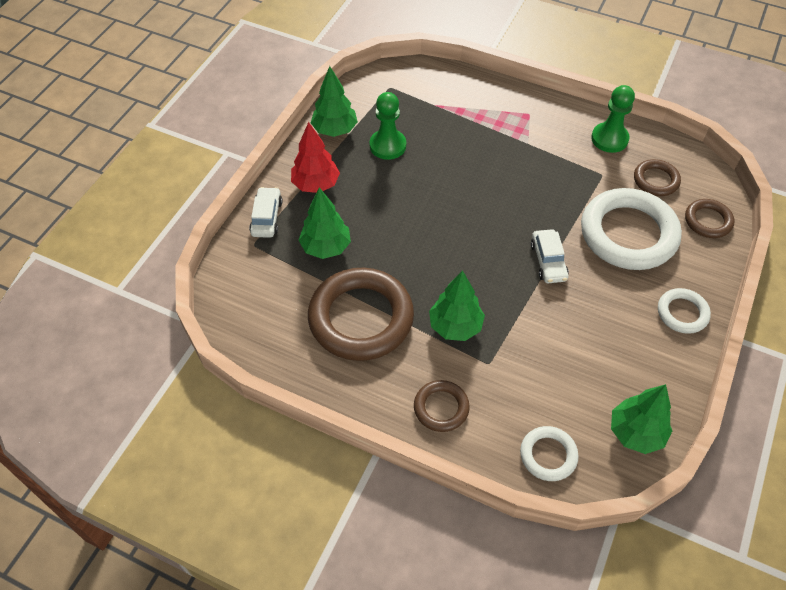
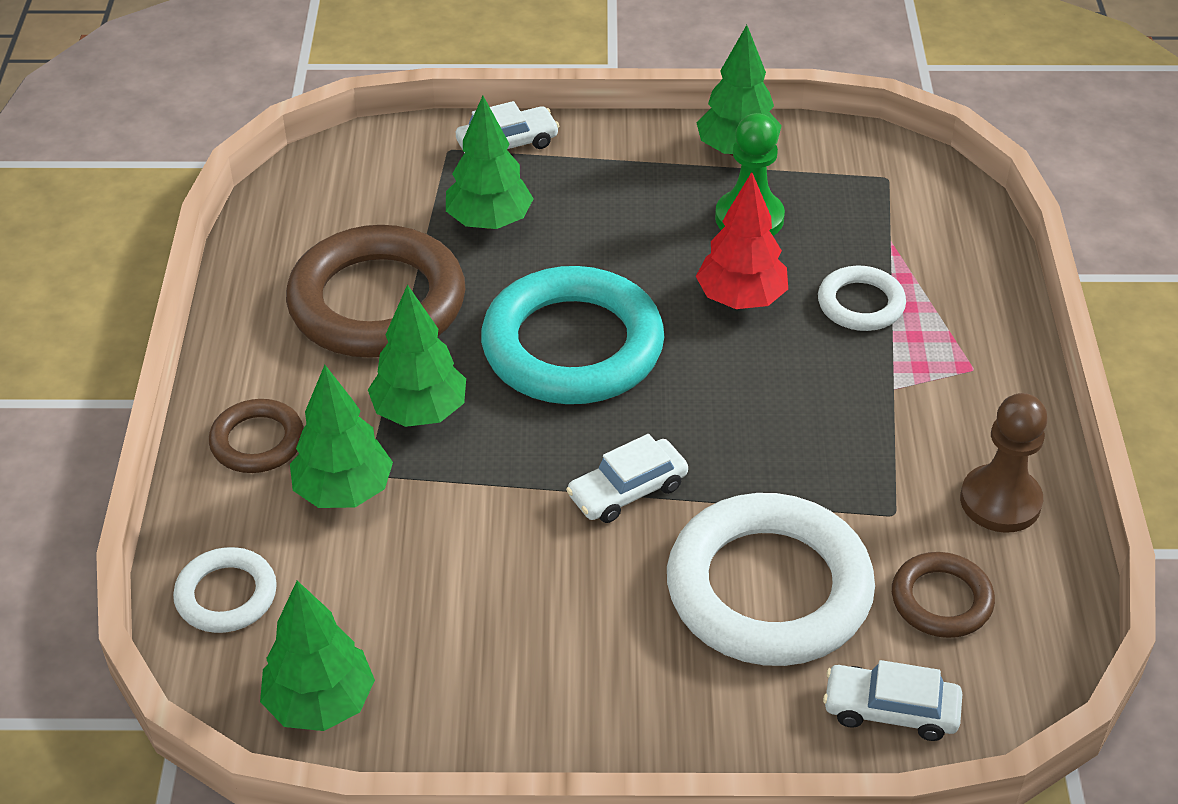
camera: 65 degrees right, 10 degrees down
red tree [291,122,340,193] -> red tree moved to [696,172,788,309]
green pawn [591,85,635,153] -> brown pawn [960,393,1048,533]
white ring [658,288,711,334] -> white ring moved to [818,266,906,331]
brown ring [685,199,734,238] -> white car [823,660,962,741]
none -> green tree [290,365,393,508]
none -> turquoise ring [481,266,664,404]

